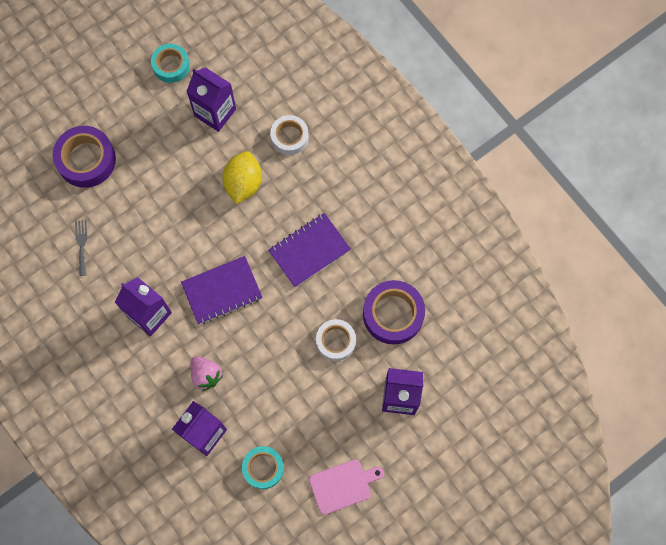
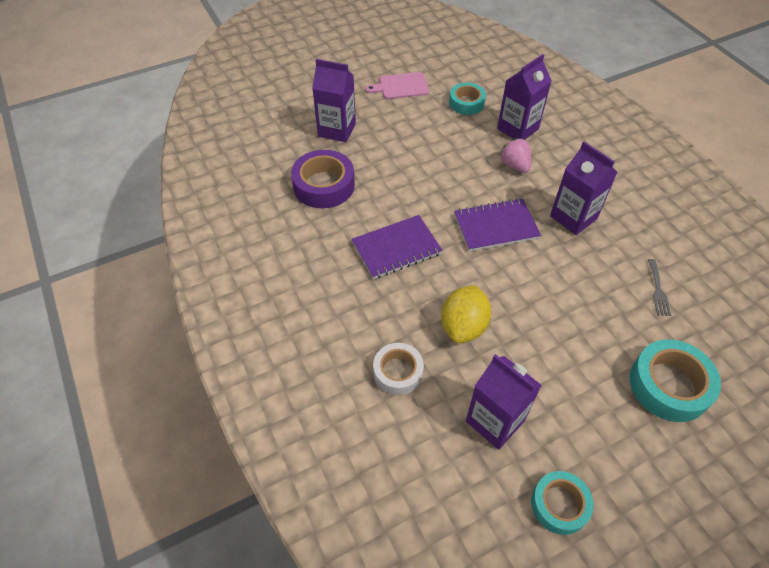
camera: 170 degrees left, 20 degrees down
purple tape [53,126,116,188] -> turquoise tape [630,339,721,422]
white tape [316,319,356,361] -> none

